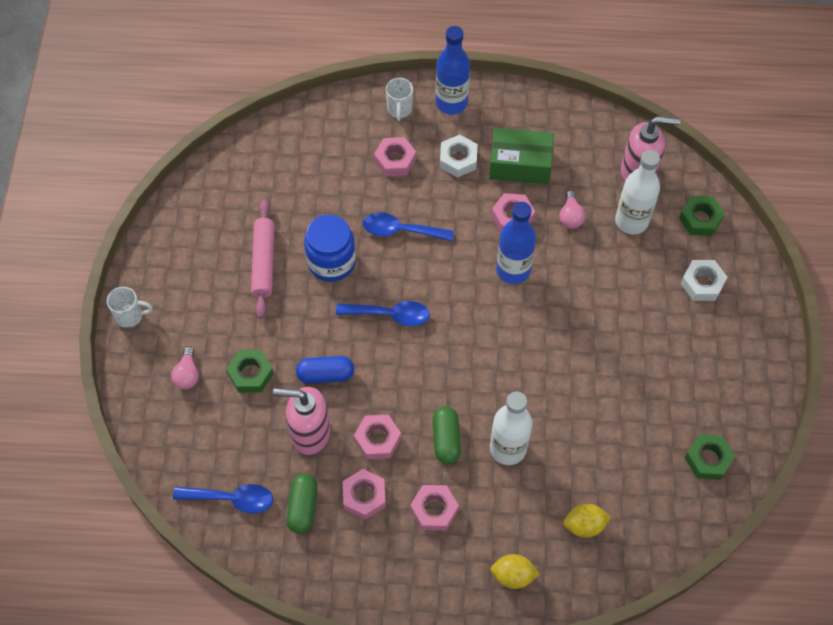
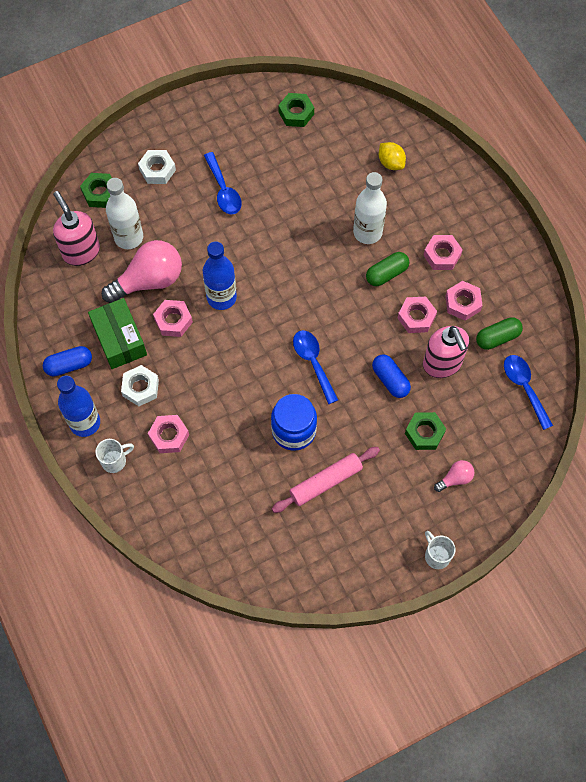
camera: 120 degrees left, 5 degrees up
blue spoon [363,212,454,241] -> blue spoon moved to [204,152,242,214]
yellow lemon [491,554,540,589] -> none
pink light bulb [559,191,585,229] -> pink light bulb [102,240,182,303], size x2.12
none -> blue capsule [43,346,92,376]

